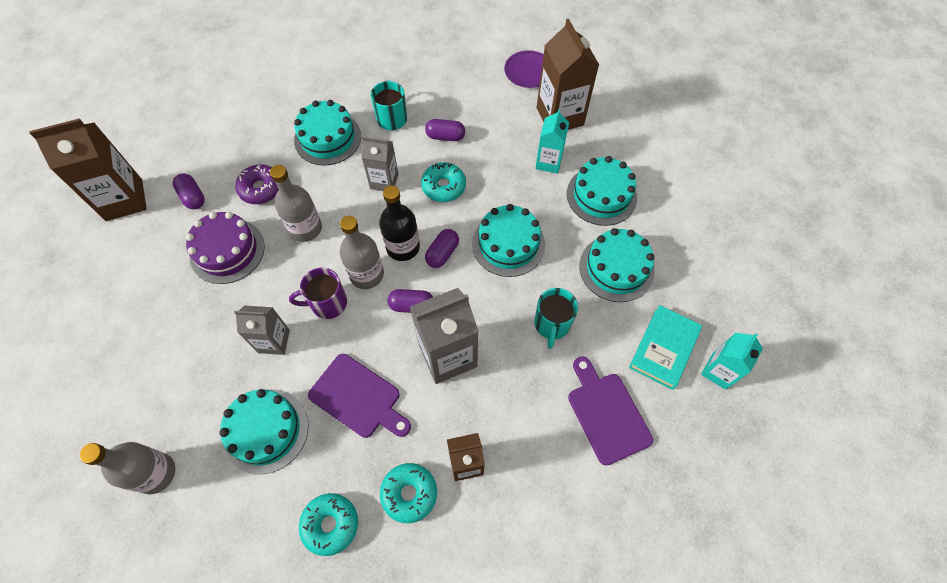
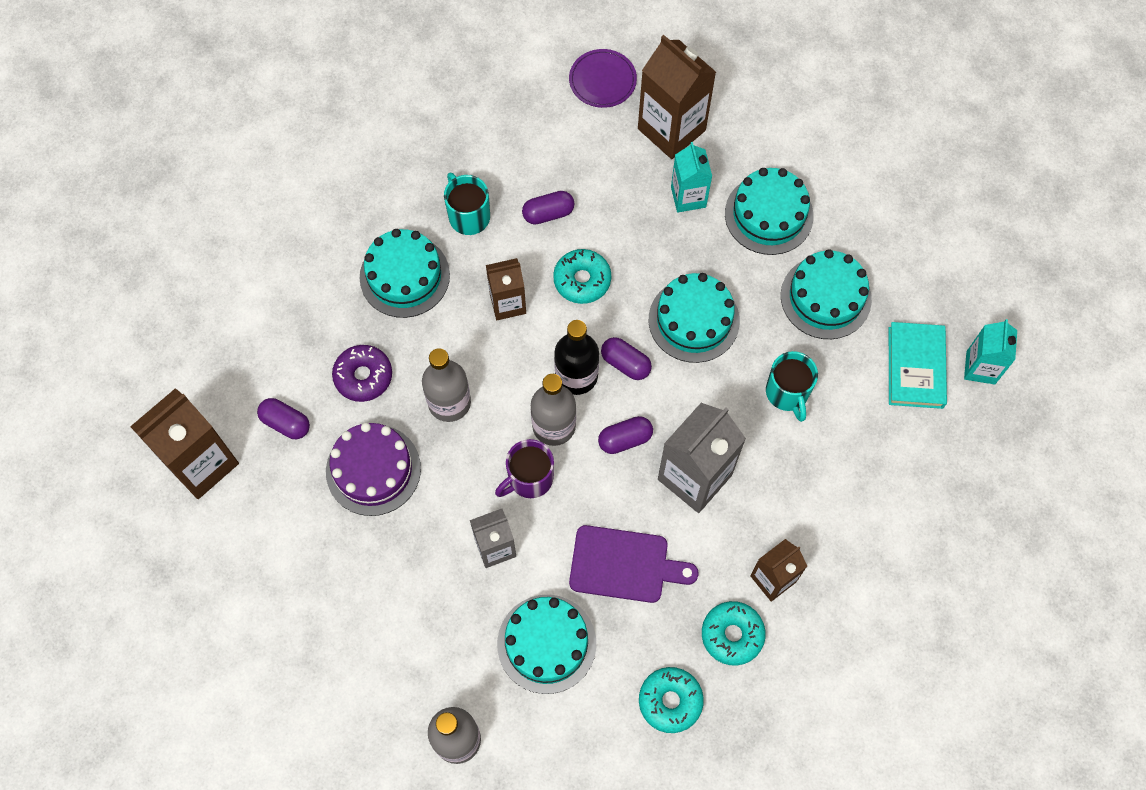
camera: 25 degrees left, 5 degrees up
grey carton [362,136,399,191] -> brown carton [486,258,526,320]
purple capsule [425,229,459,268] -> purple capsule turned 60 degrees counterclockwise [601,337,652,380]
purple cutting board [568,356,653,466] -> none

